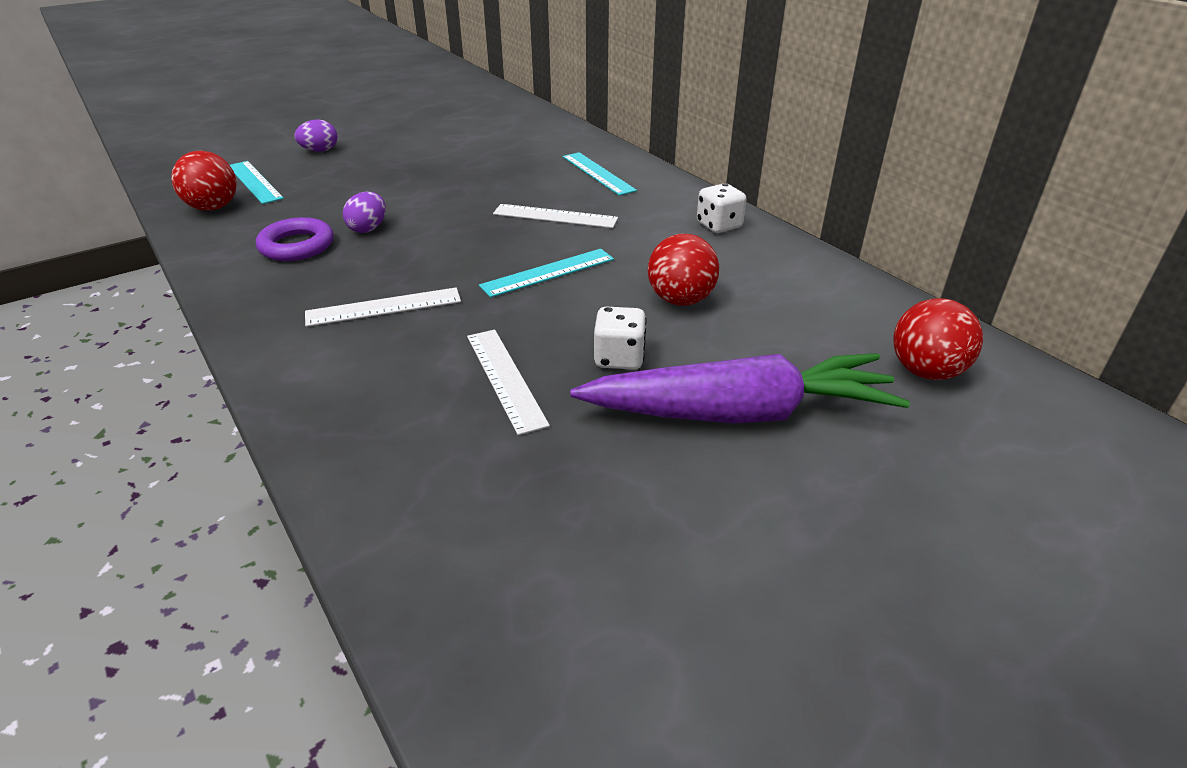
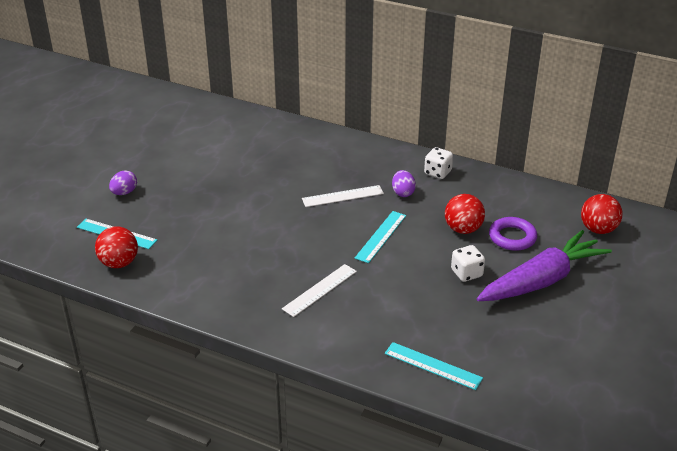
camera: 30 degrees left, 0 degrees up
purple ring [256,217,334,261] -> purple ring moved to [489,217,537,251]
purple egg [343,192,386,233] -> purple egg moved to [392,170,416,197]
white ruler [467,330,550,435] -> none
turquoise ruler [563,152,637,196] -> turquoise ruler moved to [385,342,483,390]

